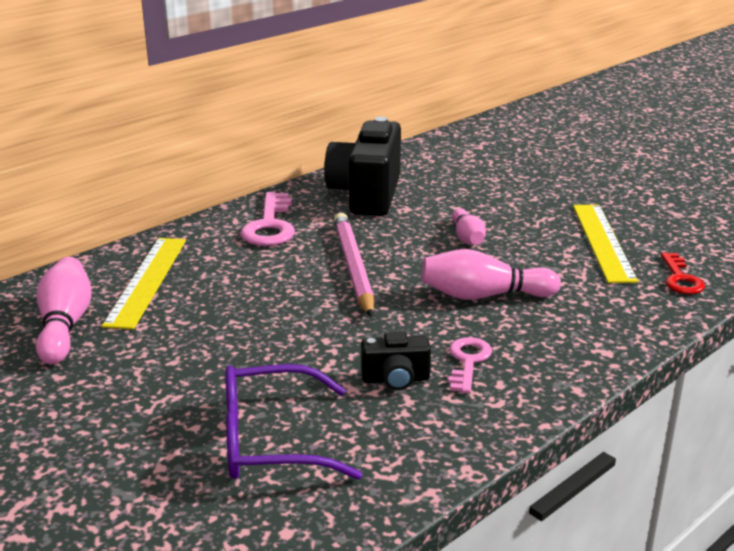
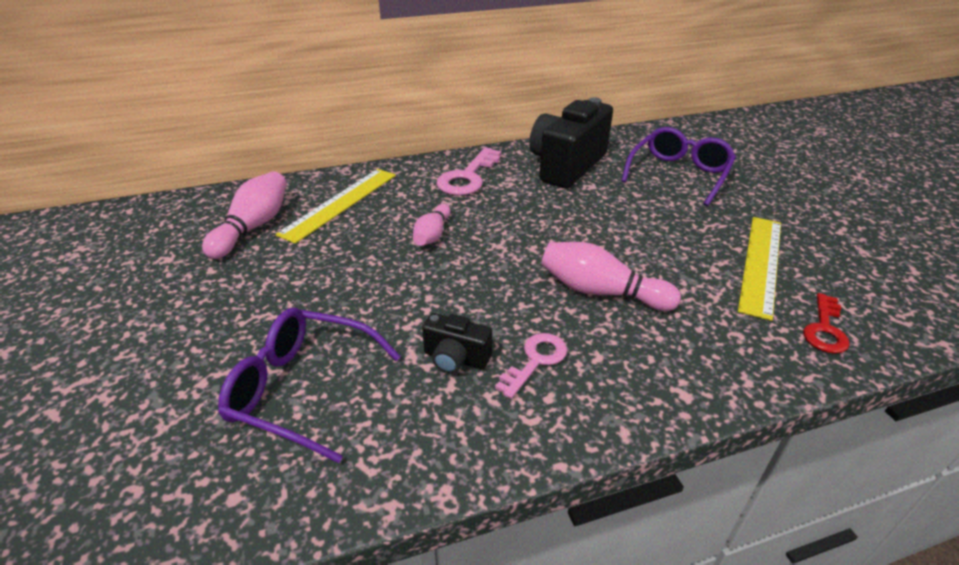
camera: 25 degrees right, 10 degrees up
pink pencil [334,212,375,317] -> none
pink bowling pin [452,208,486,245] -> pink bowling pin moved to [413,204,451,246]
none -> purple glasses [621,127,736,206]

